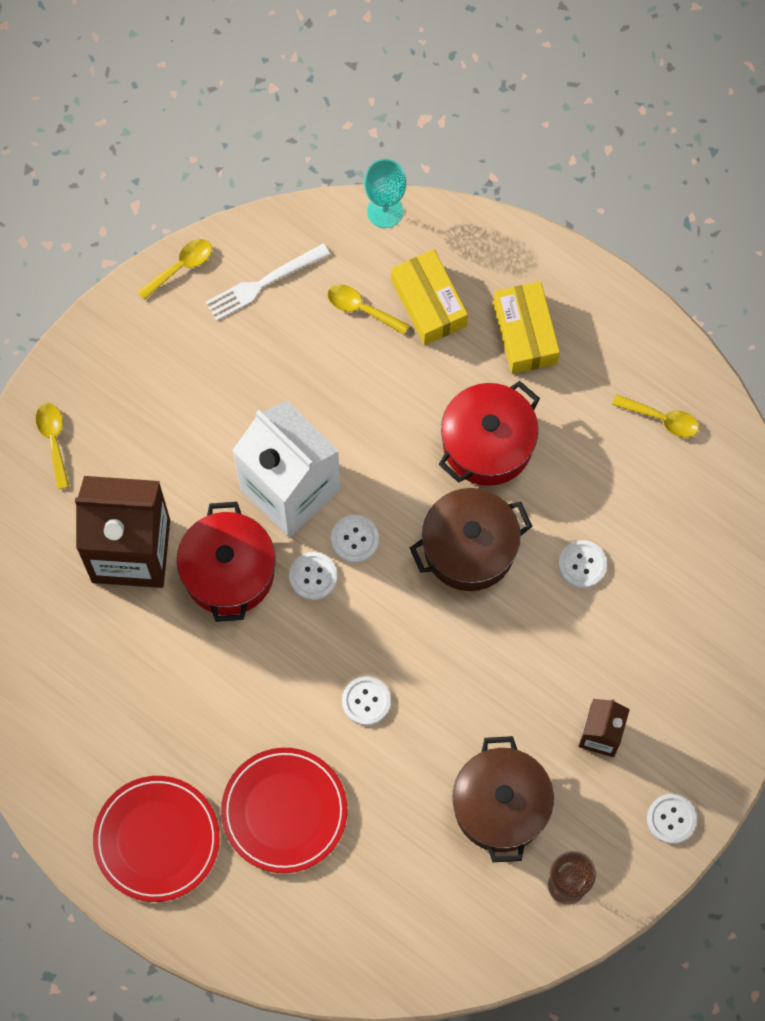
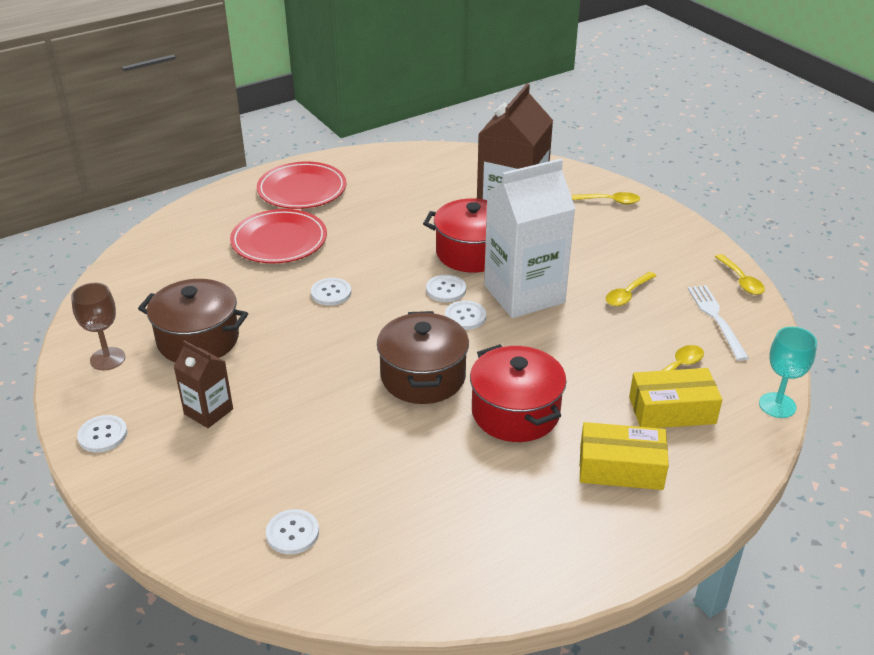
camera: 110 degrees right, 35 degrees down
white button [559,540,607,588] -> white button moved to [266,509,319,554]
yellow spoon [612,394,699,438] -> yellow spoon moved to [606,272,656,306]

